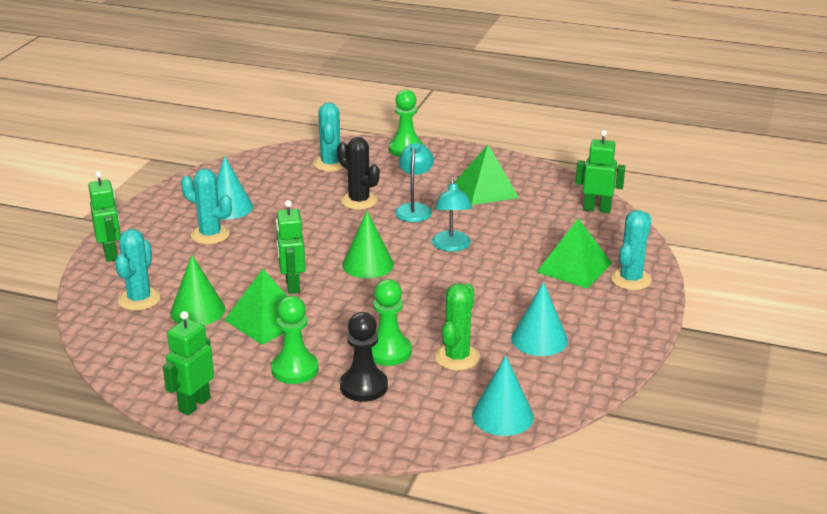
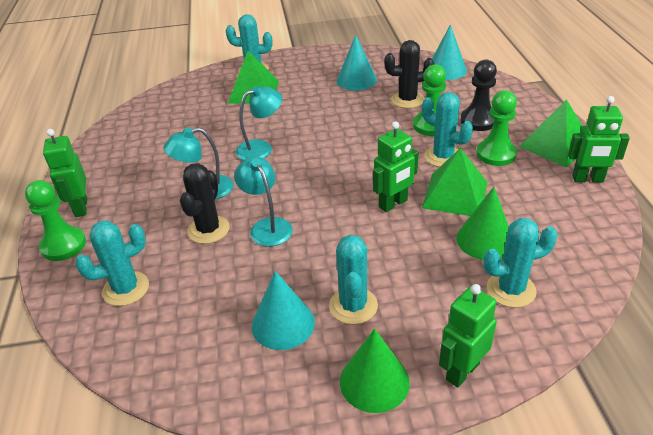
camera: 115 degrees left, 10 degrees up
green cone [342,211,394,279] -> green cone moved to [340,328,410,413]
green cactus [435,283,480,370] -> black cactus [384,40,434,108]
green pyramid [455,145,519,205] -> green pyramid moved to [519,99,582,167]
green robot [576,130,625,213] -> green robot moved to [43,129,87,217]
none -> turquoise lamp [234,156,293,247]
none -> turquoise cactus [422,92,473,167]

